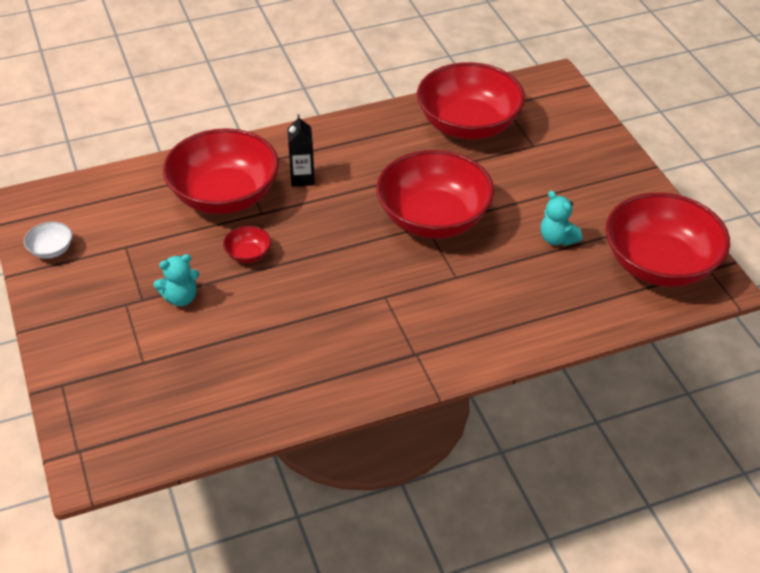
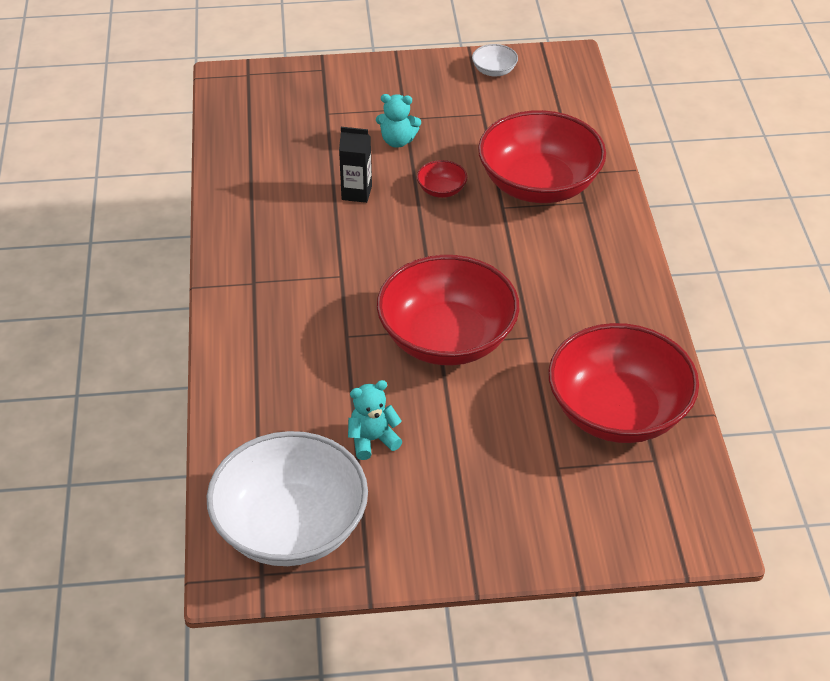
camera: 105 degrees right, 0 degrees up
turquoise teddy bear [153,254,199,306] -> turquoise teddy bear turned 75 degrees counterclockwise [376,94,421,148]
black carton [287,114,315,187] -> black carton moved to [339,127,372,203]
red bowl [606,193,730,287] -> white bowl [207,431,368,566]

